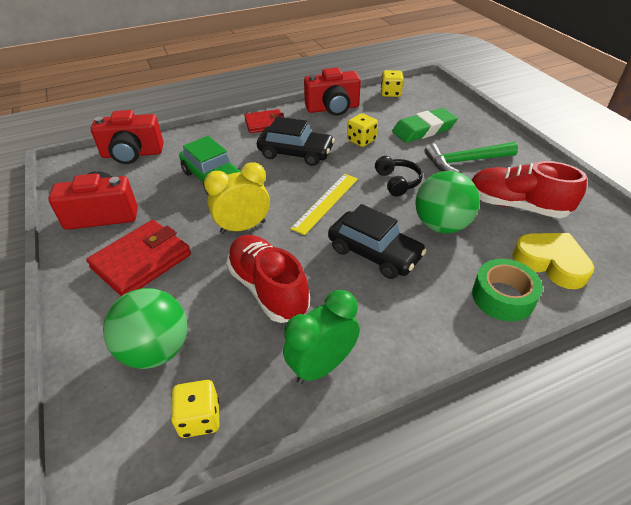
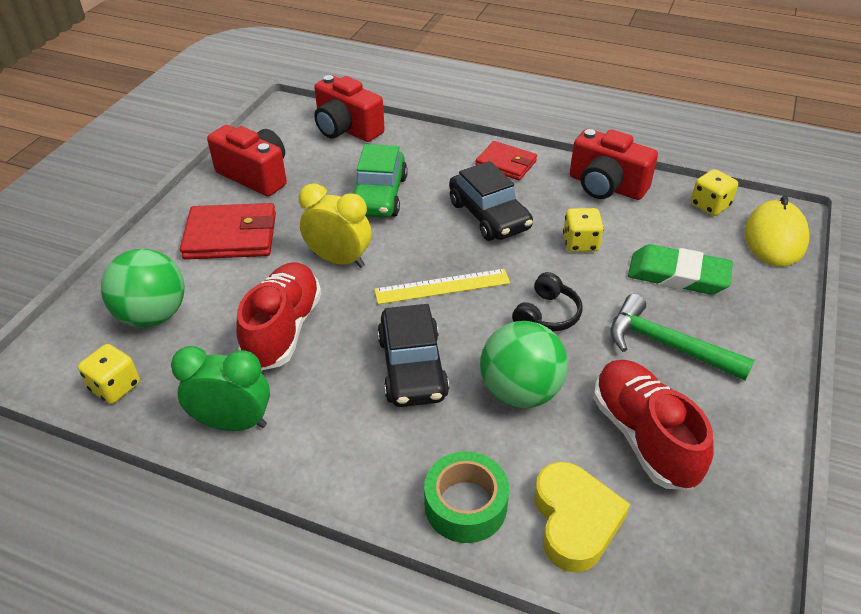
camera: 45 degrees right, 0 degrees up
none -> yellow mouse [745,196,810,267]

